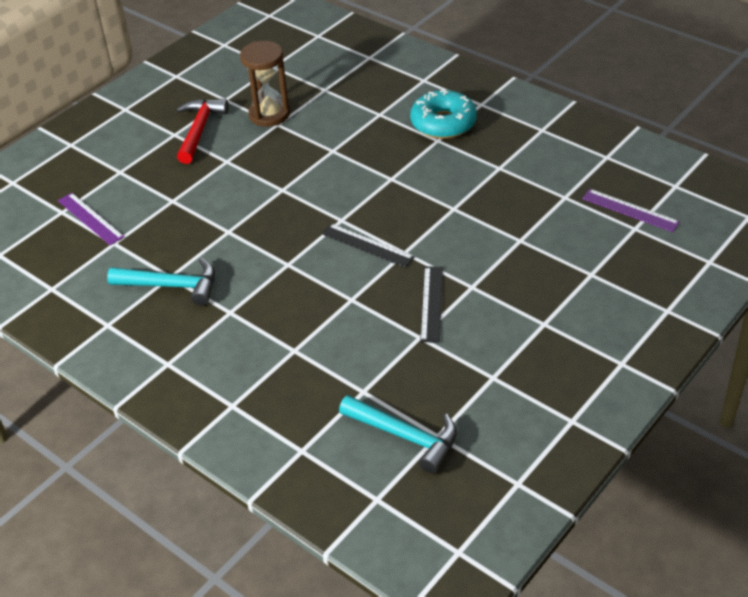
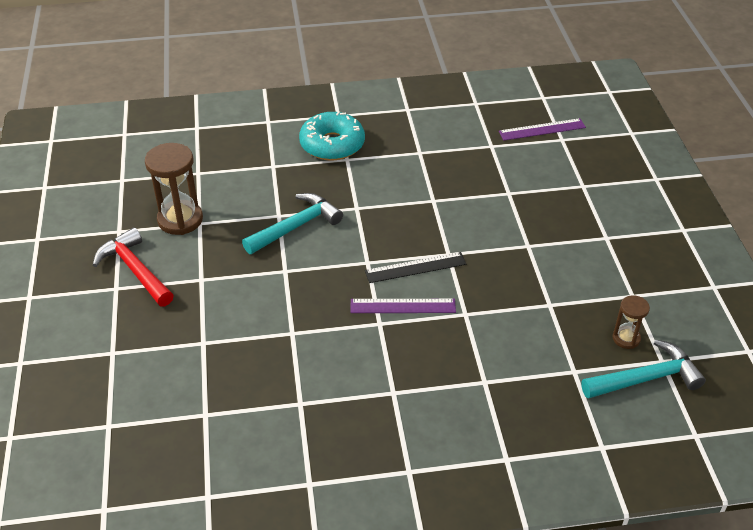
camera: 50 degrees left, 0 degrees up
purple ruler [58,193,124,245] -> purple ruler moved to [350,299,456,313]
turquoise hammer [107,258,215,306] -> turquoise hammer moved to [242,193,343,254]
black ruler [420,266,443,343] -> none
none -> brown hourglass [613,295,650,349]

